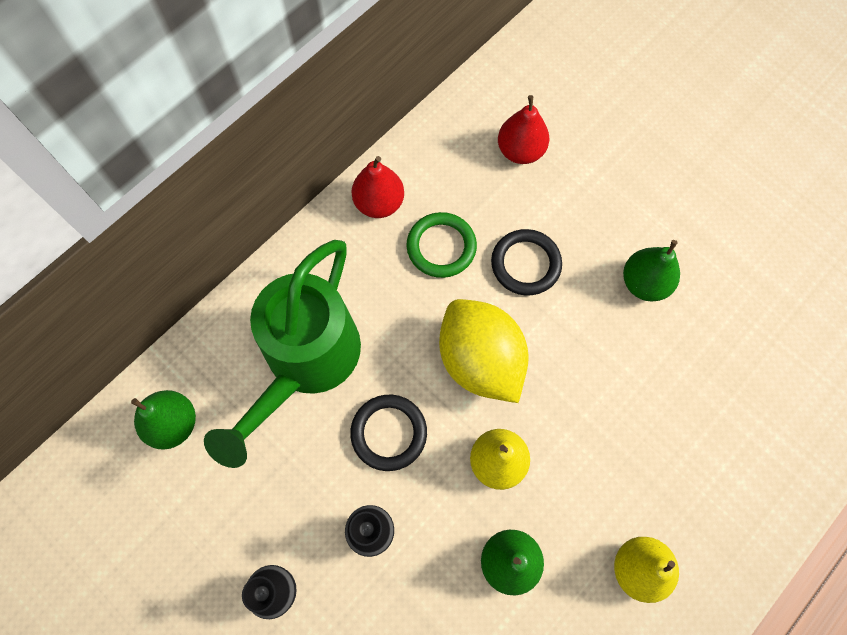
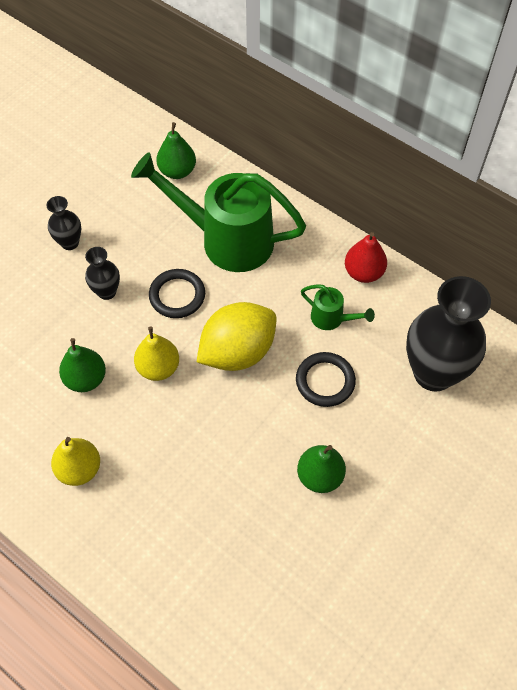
camera: 85 degrees right, 10 degrees down
green ring [406,212,477,278] -> green watering can [301,284,375,330]
red pear [498,95,549,164] -> black vase [406,276,491,392]

